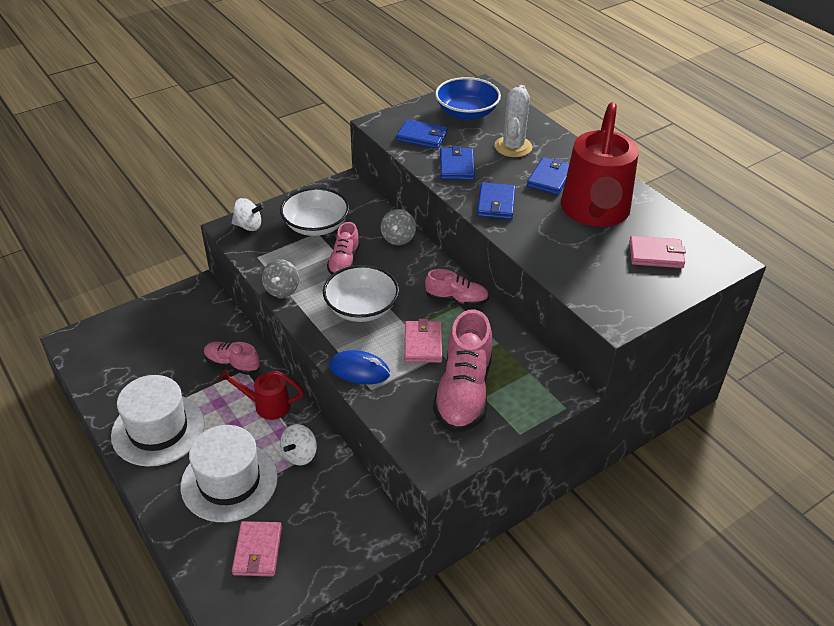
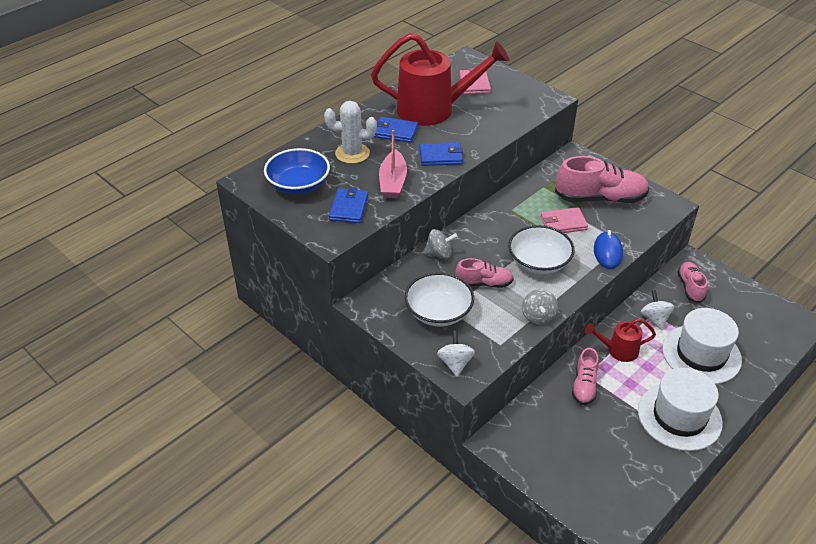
camera: 100 degrees left, 0 degrees up
red watering can [219,368,303,420] -> red watering can turned 90 degrees clockwise [585,318,656,362]
pink wallet [232,521,282,577] -> none
grey spinning top [262,259,299,298] -> grey spinning top turned 90 degrees clockwise [522,289,558,325]
white spinning top [280,424,317,465] -> white spinning top turned 120 degrees counterclockwise [641,290,674,330]
pink shoe [425,269,489,306] -> pink shoe moved to [678,262,708,303]
blue wallet [440,146,475,180] -> pink boat [379,130,407,198]

